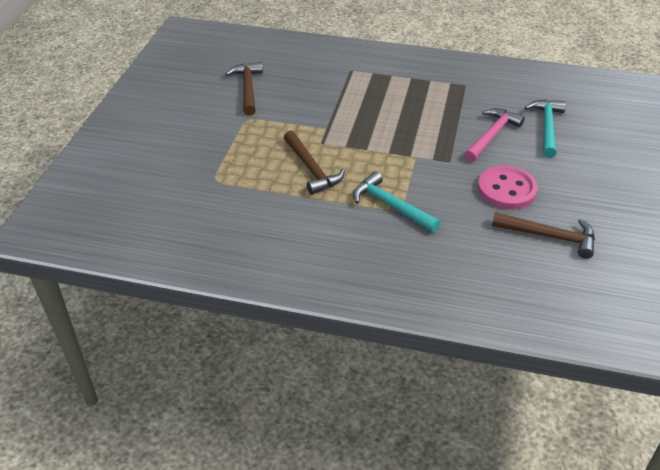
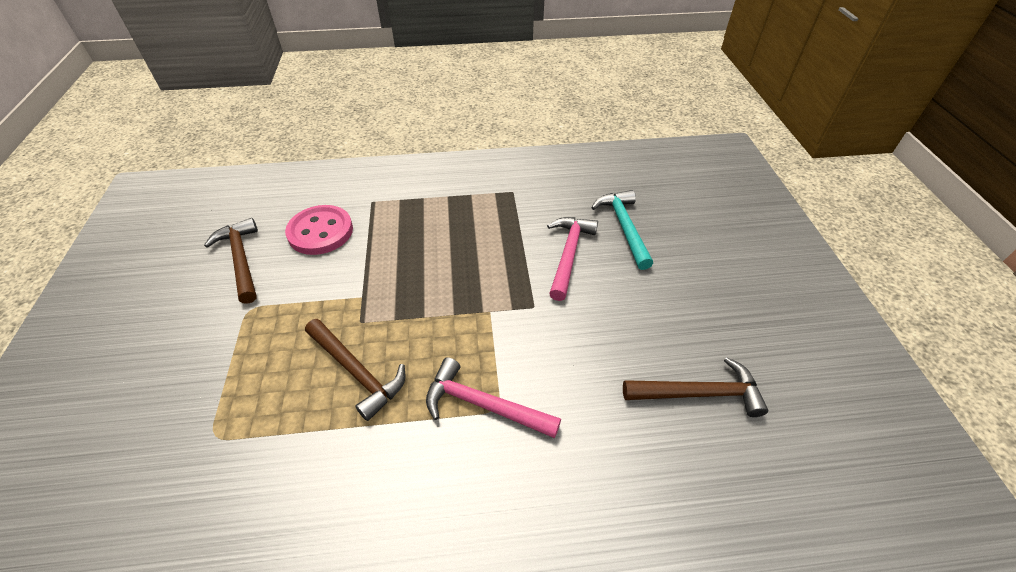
camera: 20 degrees left, 5 degrees up
turquoise hammer [353,171,441,233] -> pink hammer [426,357,561,438]
pink button [478,166,538,209] -> pink button moved to [285,205,353,255]

